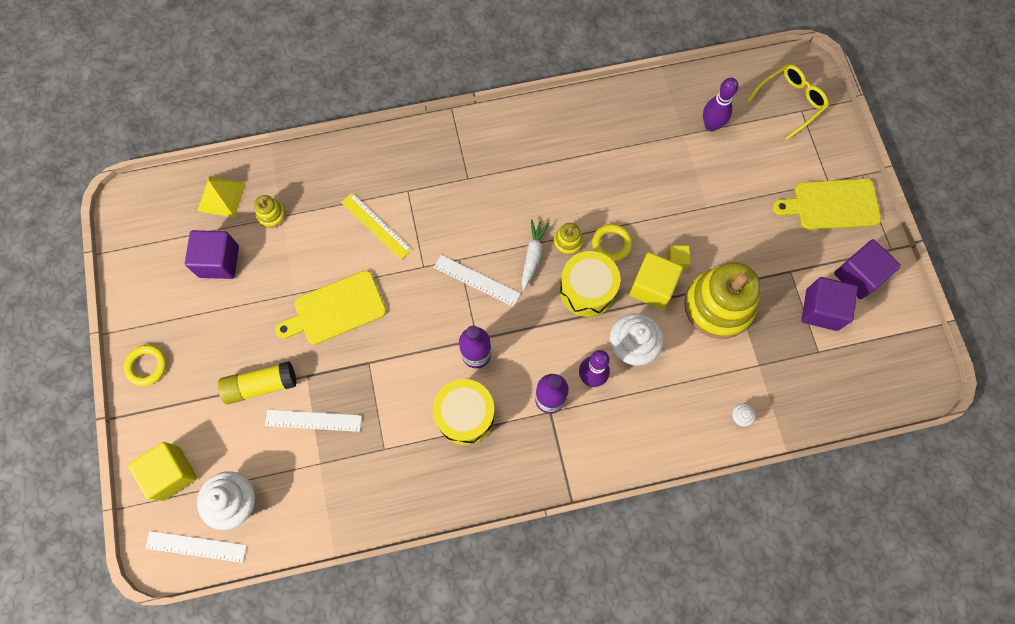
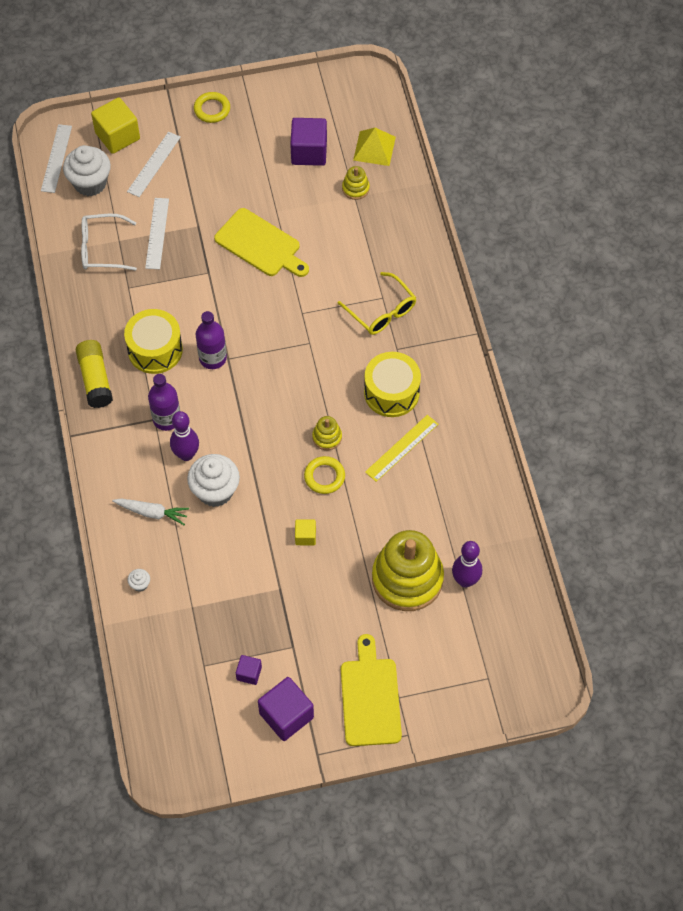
camera: 90 degrees right, 10 degrees down
yellow glue stick [218,361,296,405] -> yellow glue stick moved to [76,340,113,408]
yellow cutting board [275,270,386,345] -> yellow cutting board turned 150 degrees clockwise [214,208,309,277]
yellow ruler [341,193,412,260] -> yellow ruler moved to [365,415,438,482]
white ruler [434,255,521,307] -> white ruler moved to [127,132,181,197]
white carrot [522,219,550,290] -> white carrot moved to [112,499,189,525]
yellow drum [559,251,620,317] -> yellow drum moved to [364,352,421,417]
yellow cube [629,252,683,310] -> none
yellow stacking toy [684,262,761,339] -> yellow stacking toy moved to [372,530,444,611]
yellow glasses [747,64,829,140] -> yellow glasses moved to [338,272,416,335]
purple cube [802,277,858,331] -> purple cube [236,655,262,685], size x0.52
none -> white glasses [81,214,137,271]

